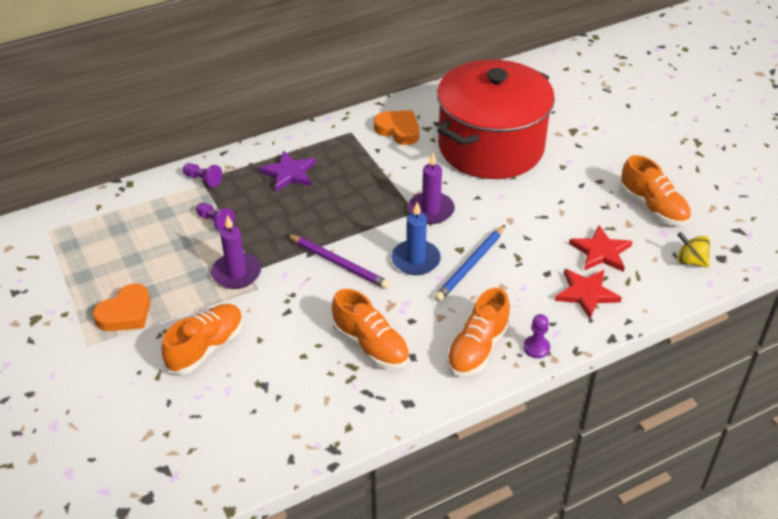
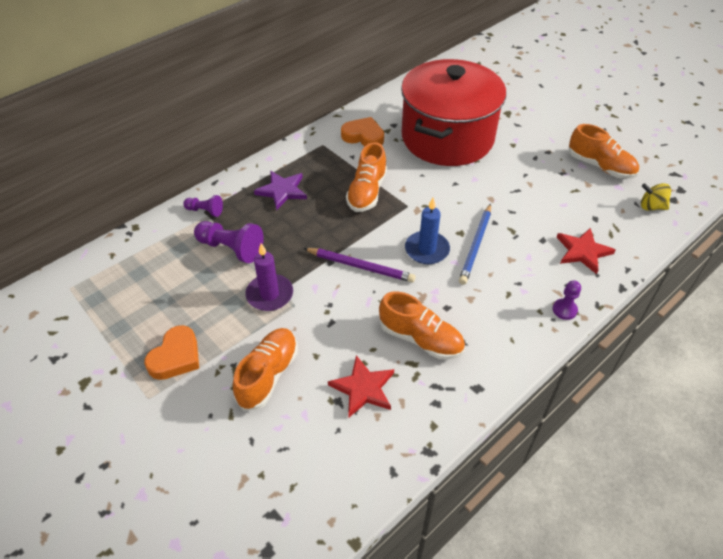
camera: 15 degrees left, 5 degrees up
purple pawn [196,203,235,231] -> purple pawn [194,221,264,263], size x1.72
purple candle [408,152,455,224] -> none
orange shoe [447,288,511,376] -> orange shoe moved to [346,142,387,212]
red star [569,225,633,272] -> red star moved to [328,355,394,418]

